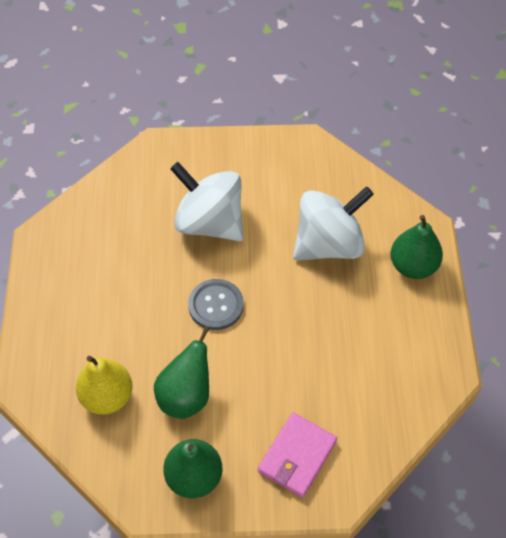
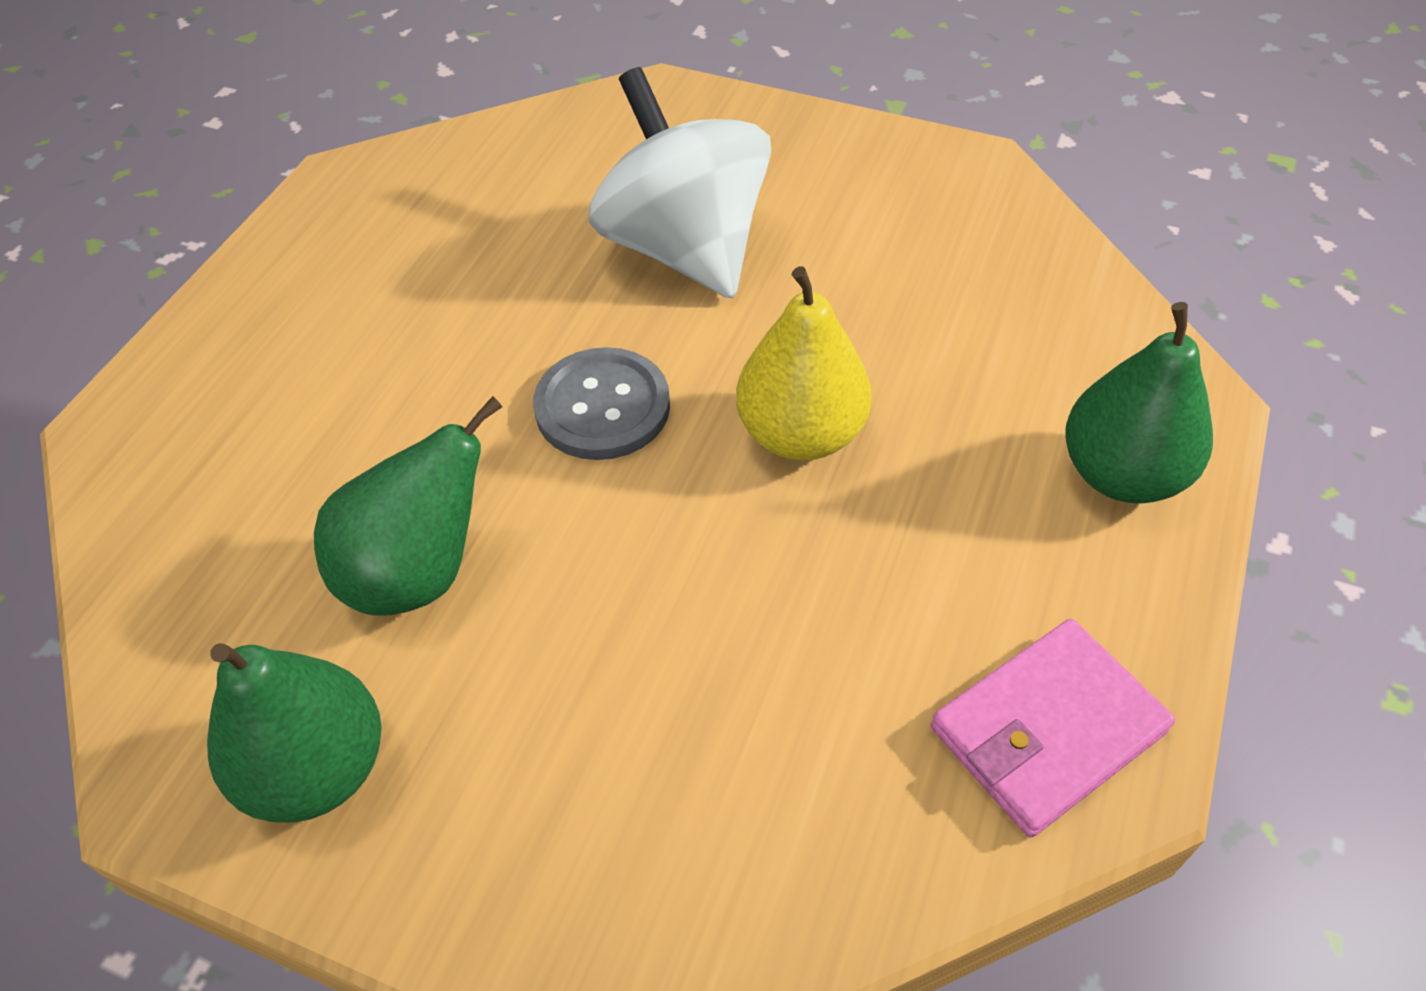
camera: 25 degrees right, 5 degrees down
yellow pear [76,356,133,415] -> yellow pear moved to [736,266,872,460]
pink wallet [258,413,337,498] -> pink wallet moved to [931,619,1175,838]
white spinning top [293,186,374,261] -> none

